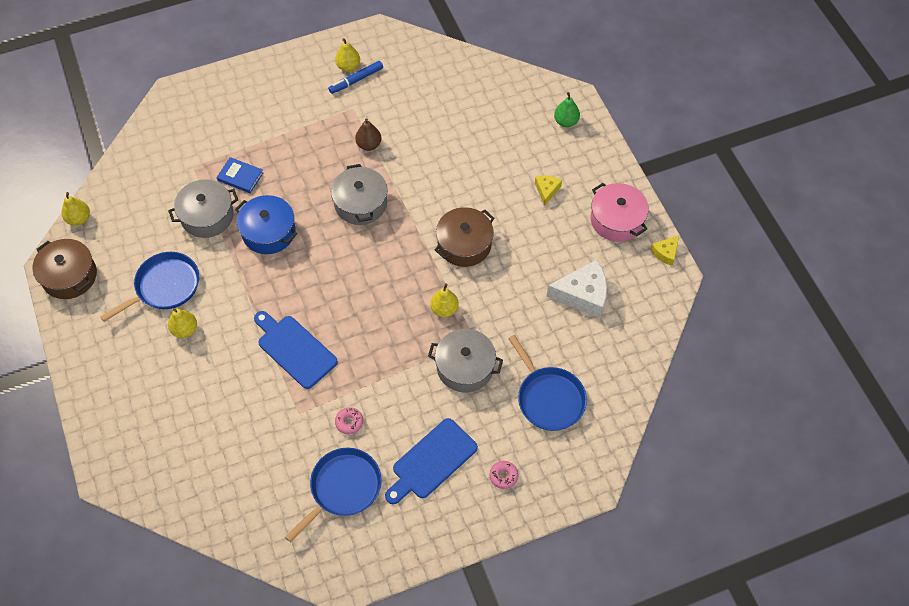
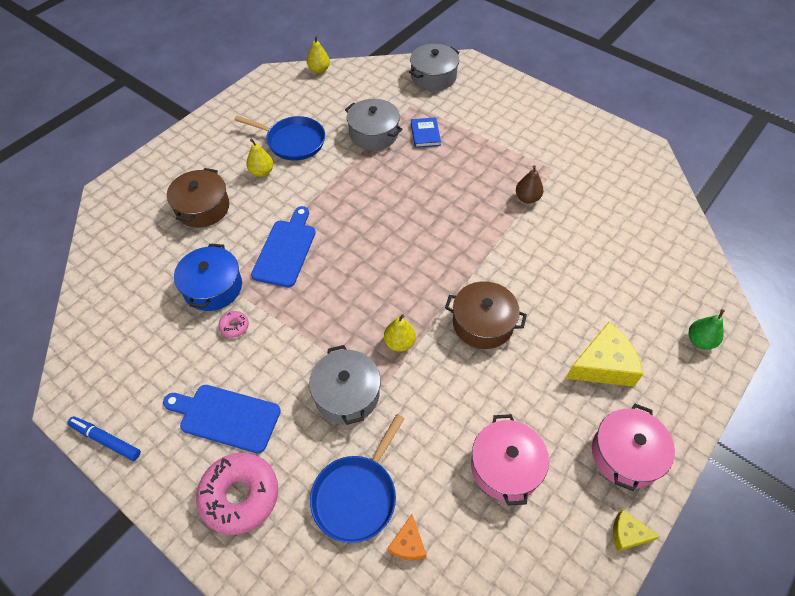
camera: 60 degrees right, 5 degrees down
brown pot [32,239,97,299] -> brown pot moved to [167,168,229,228]
blue pot [235,195,297,254] -> blue pot moved to [174,244,242,311]
blue pan [285,448,382,542] -> none
blue marker [328,61,383,94] -> blue marker moved to [67,416,141,461]
grey pot [331,164,387,225] -> grey pot moved to [409,44,460,91]
yellow pear [335,38,360,72] -> none
pink donut [489,461,519,489] -> pink donut [196,453,278,535], size x2.29
yellow cheese [535,175,562,206] -> yellow cheese [566,322,643,387], size x1.91
white cheese [546,260,607,318] -> pink pot [471,414,549,506]
none -> orange cheese [387,514,427,560]

